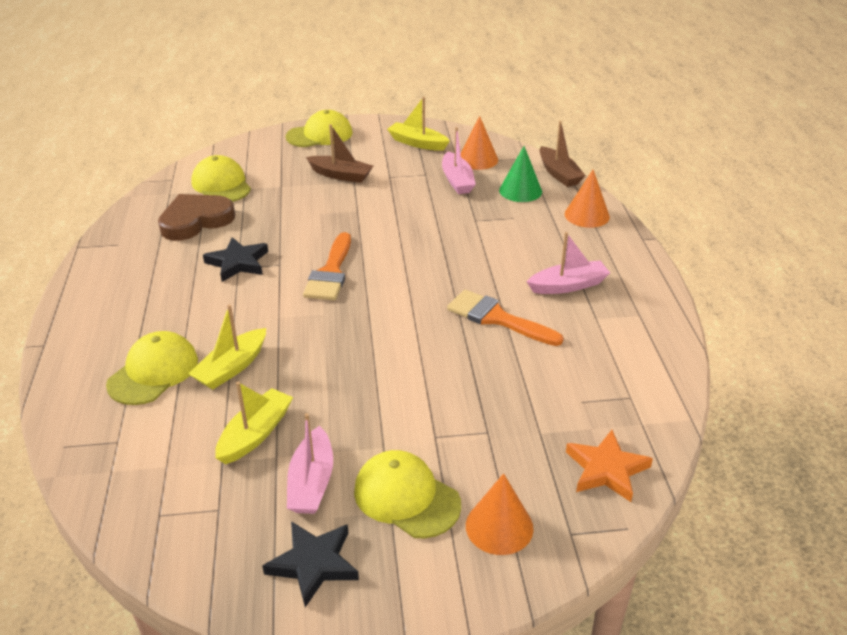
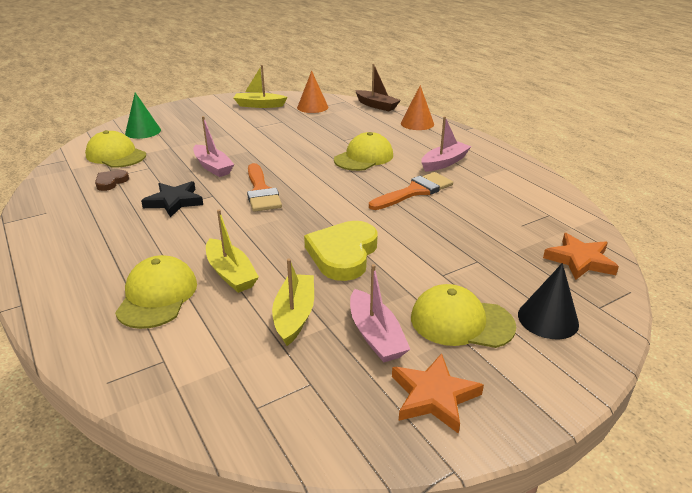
camera: 25 degrees left, 5 degrees down
brown heart [158,194,235,241] -> brown heart [95,170,129,191], size x0.50
yellow boat [188,305,266,390] -> yellow boat turned 45 degrees counterclockwise [206,210,259,293]
black star [262,521,359,607] -> orange star [392,353,484,434]
yellow cap [285,110,353,147] -> yellow cap moved to [334,132,393,171]
brown boat [306,124,373,183] -> none
pink boat [442,127,476,194] -> pink boat moved to [193,116,234,177]
orange brush [447,290,563,346] -> orange brush turned 135 degrees clockwise [369,172,453,210]
orange cone [466,473,534,555] -> black cone [518,263,579,339]
green cone [499,146,542,202] -> green cone moved to [125,92,161,139]
none -> yellow heart [304,221,378,281]

